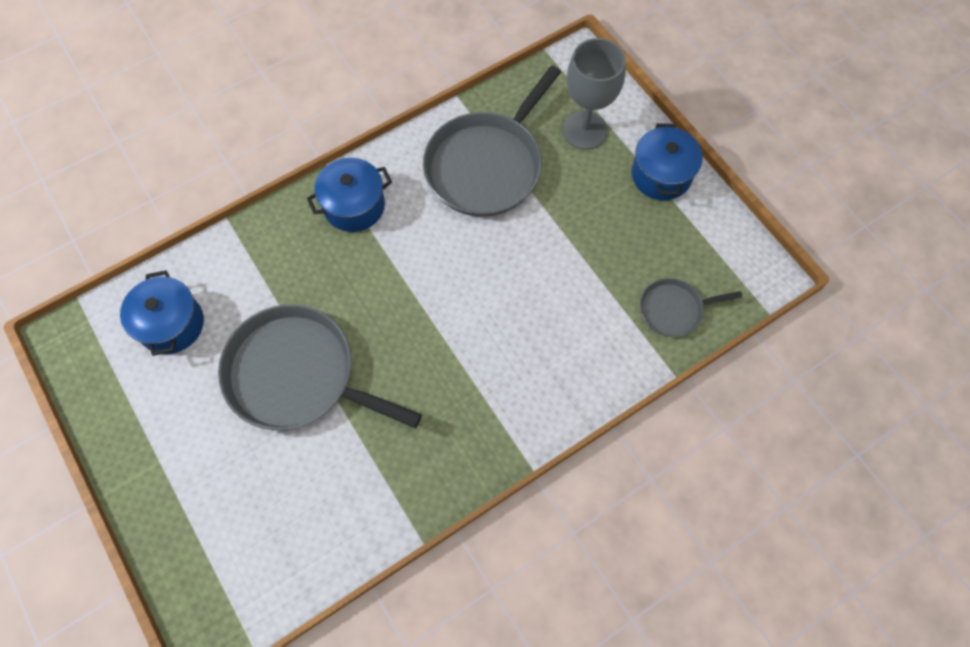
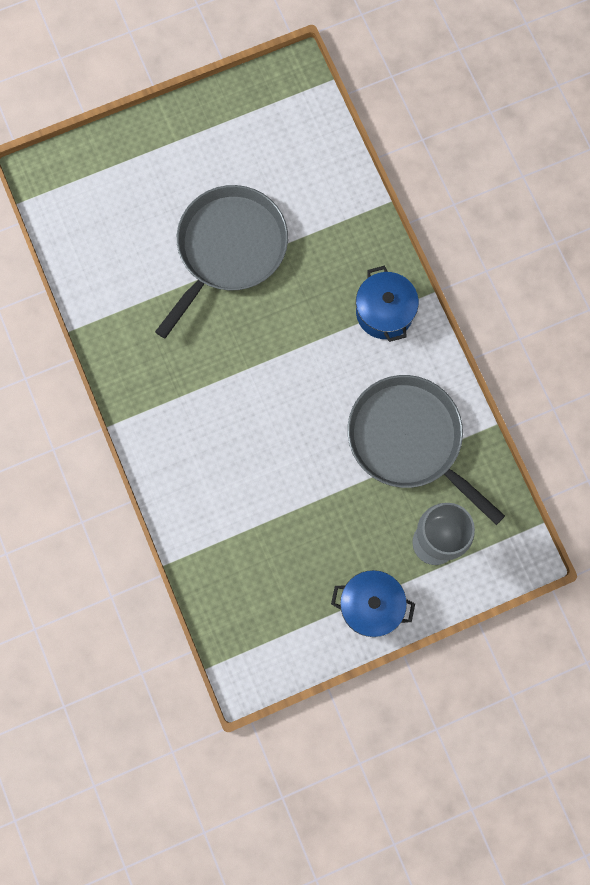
camera: 100 degrees right, 10 degrees up
blue pot [120,270,204,356] -> none
grey pan [640,278,742,337] -> none

